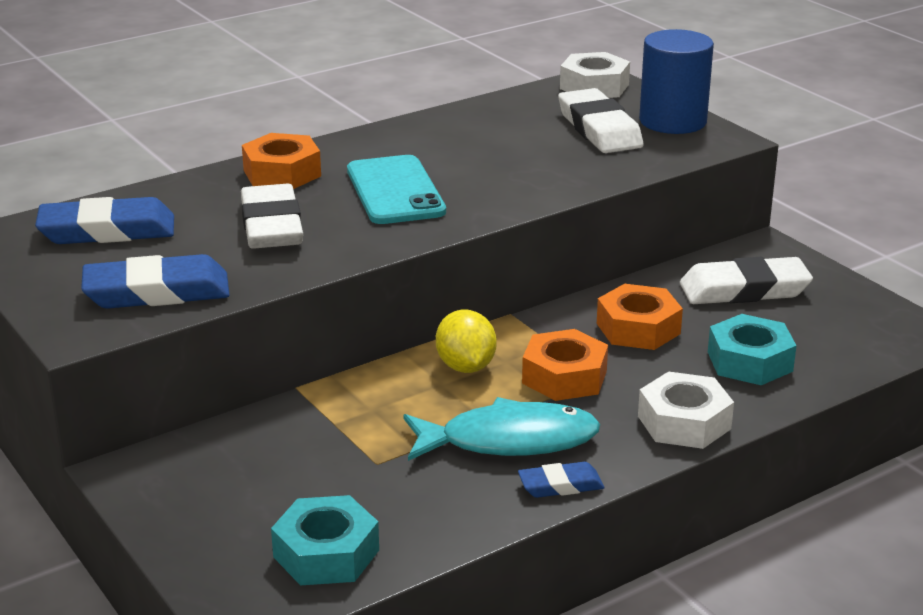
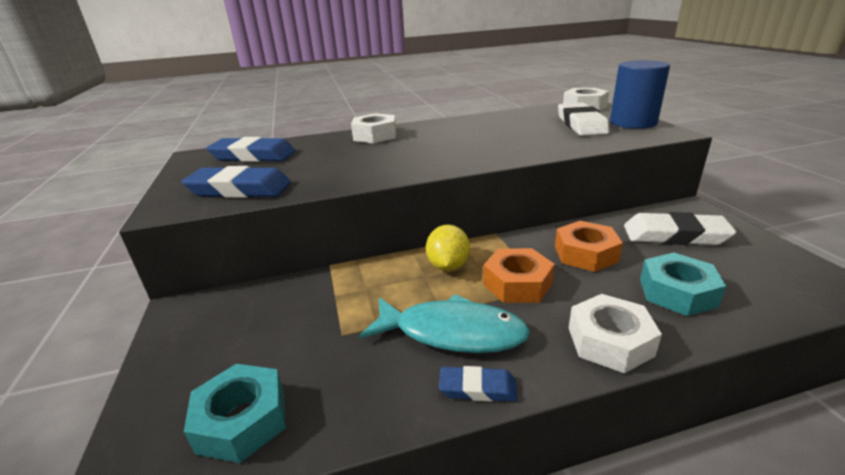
camera: 20 degrees right, 0 degrees up
white eraser [241,184,303,249] -> none
orange nut [242,133,321,189] -> white nut [351,113,396,143]
turquoise phone [347,155,446,224] -> none

